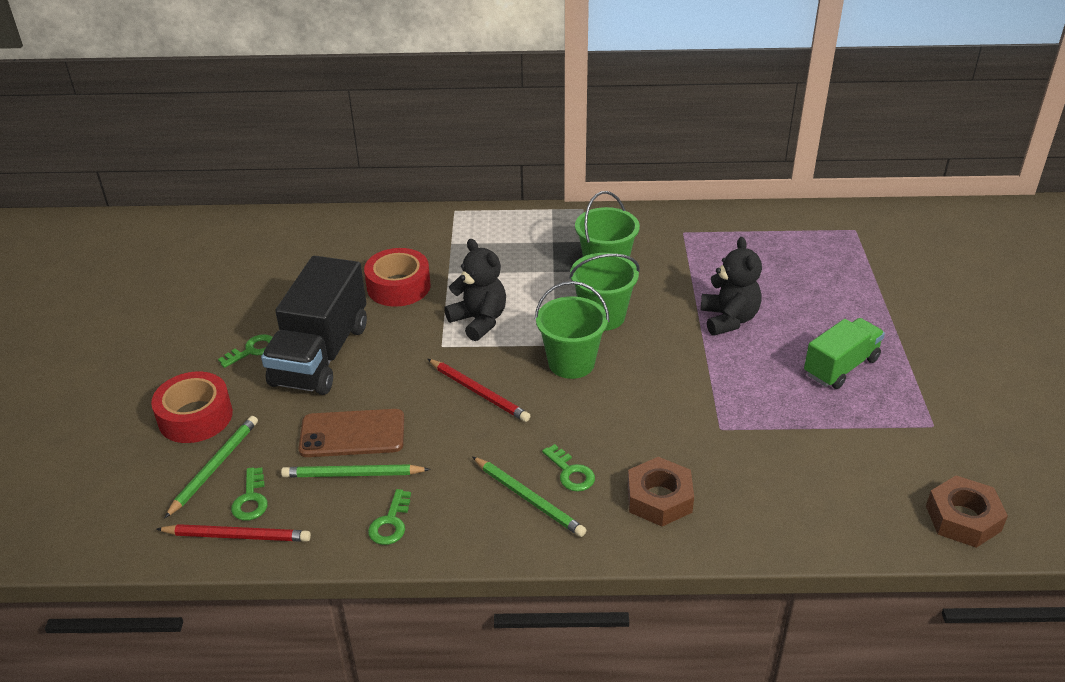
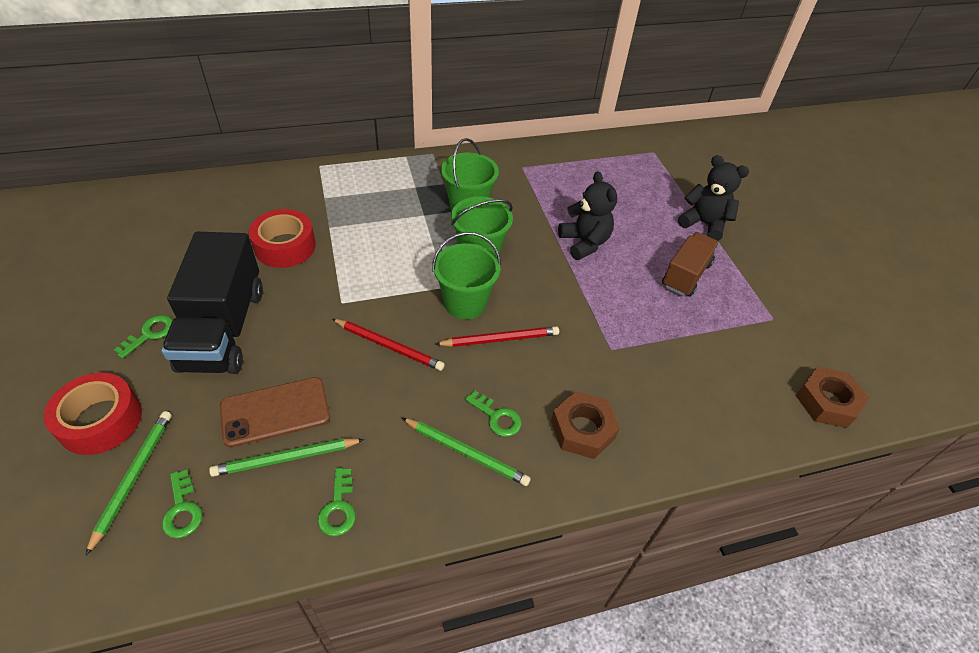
camera: 20 degrees left, 10 degrees up
red pencil [157,524,311,542] -> red pencil moved to [435,326,559,347]
black teddy bear [444,239,506,341] -> black teddy bear moved to [678,155,749,241]
green truck [804,318,885,389] -> brown truck [662,232,719,297]

